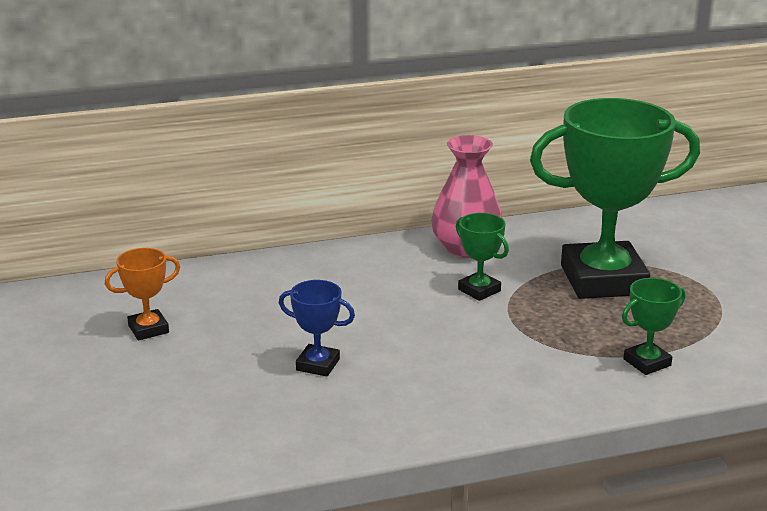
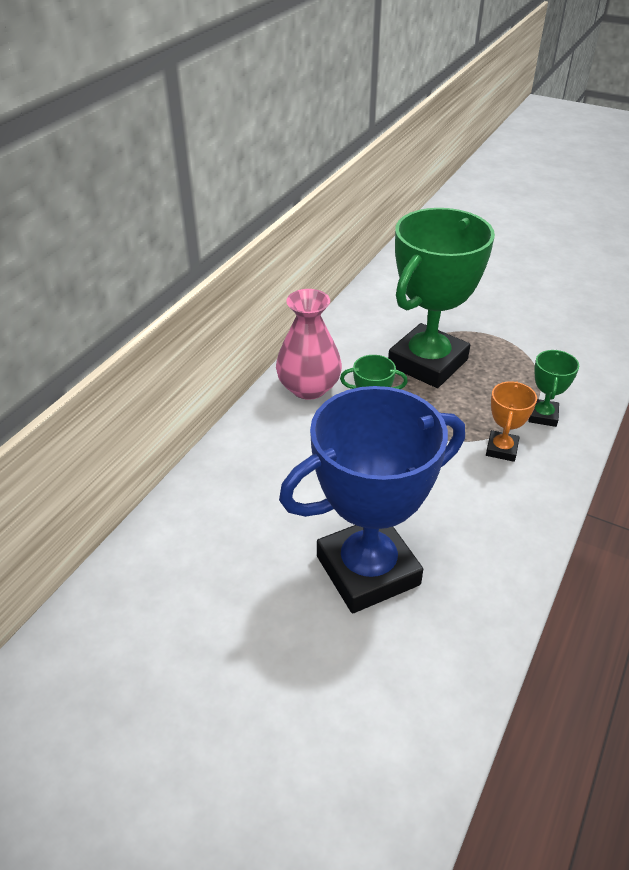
camera: 45 degrees left, 15 degrees up
orange trophy [105,248,180,341] -> orange trophy moved to [486,381,537,462]
blue trophy [279,280,355,376] -> blue trophy [279,386,465,613], size x2.33

